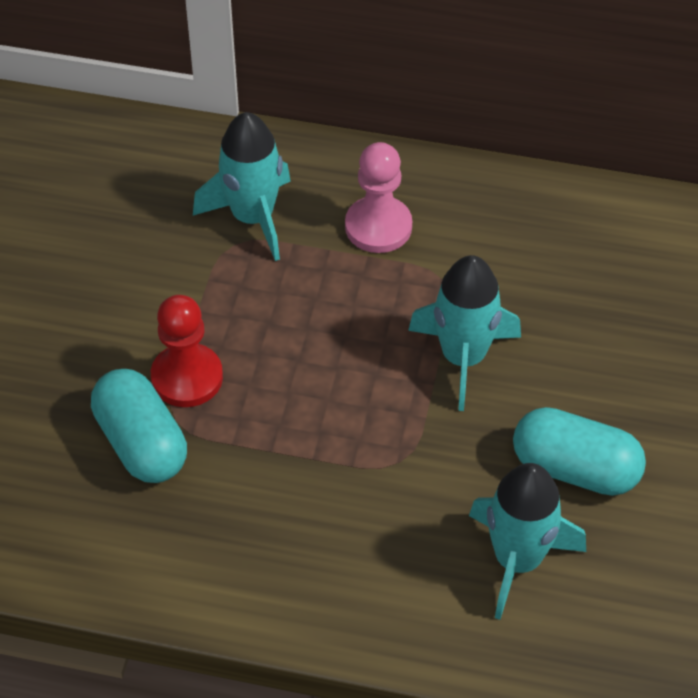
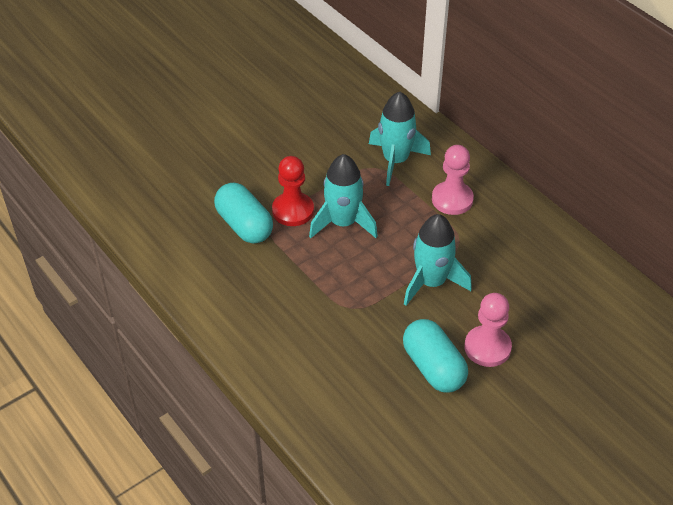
camera: 40 degrees right, 5 degrees down
turquoise capsule [91,369,187,483] -> turquoise capsule turned 45 degrees counterclockwise [214,183,273,244]
turquoise rocket [469,463,586,620] -> turquoise rocket moved to [309,154,378,238]
none -> pink pawn [465,293,512,367]

